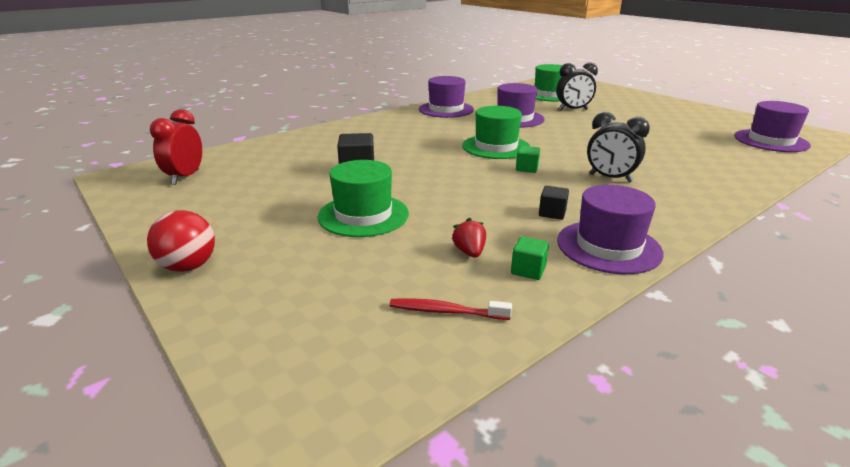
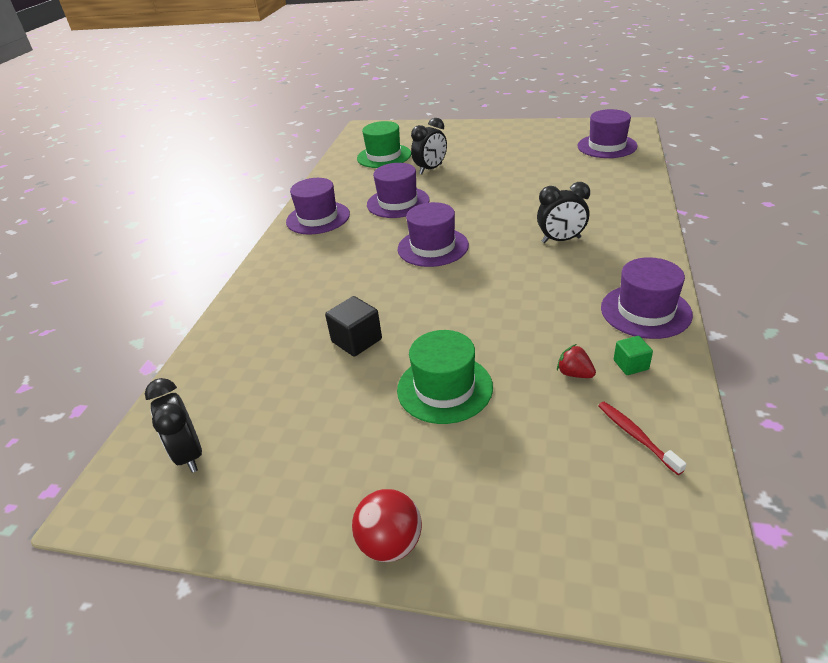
camera: 35 degrees left, 10 degrees up
red clock [150,109,202,185] -> black clock [145,378,202,473]
red toothbrush [390,298,512,320] -> red toothbrush turned 90 degrees clockwise [598,402,686,475]
green hat [462,106,530,159] -> purple hat [398,202,469,267]
green cube [516,146,540,173] -> none
black cube [539,186,569,220] -> none

